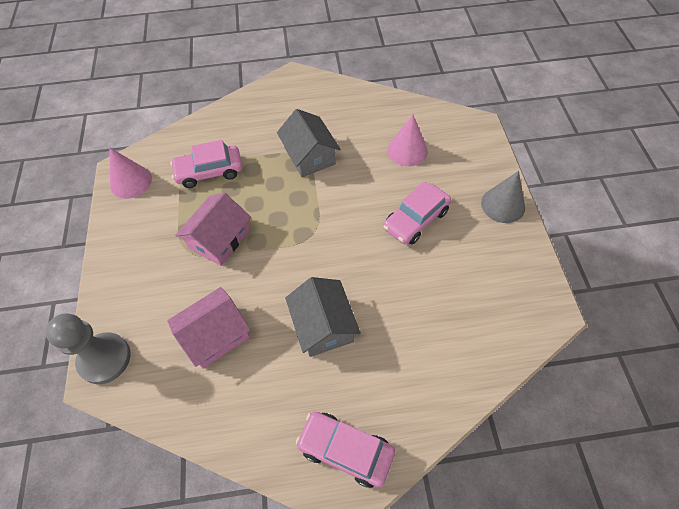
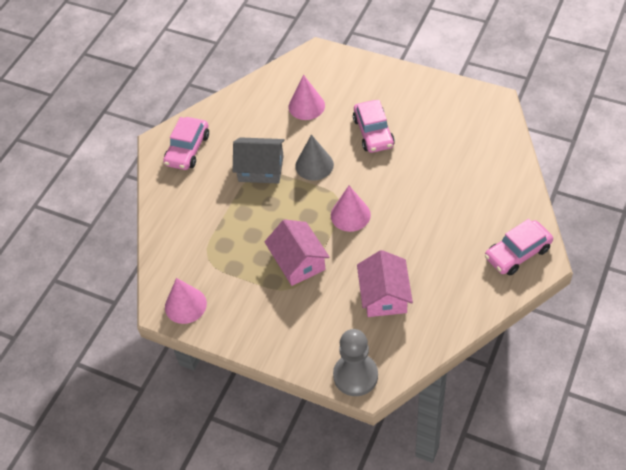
camera: 55 degrees left, 5 degrees down
pink car [170,140,242,188] -> pink car moved to [163,117,209,170]
grey house [285,277,361,357] -> none
grey cone [481,171,525,223] -> grey cone moved to [295,134,334,181]
none -> pink cone [331,186,371,232]

